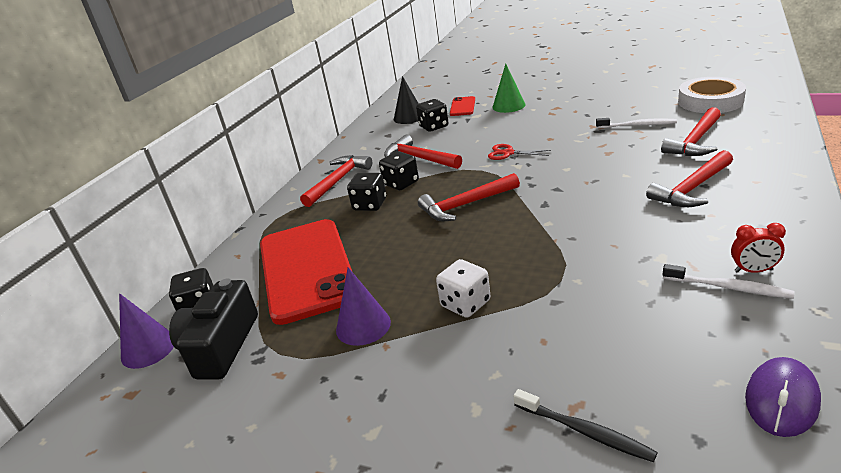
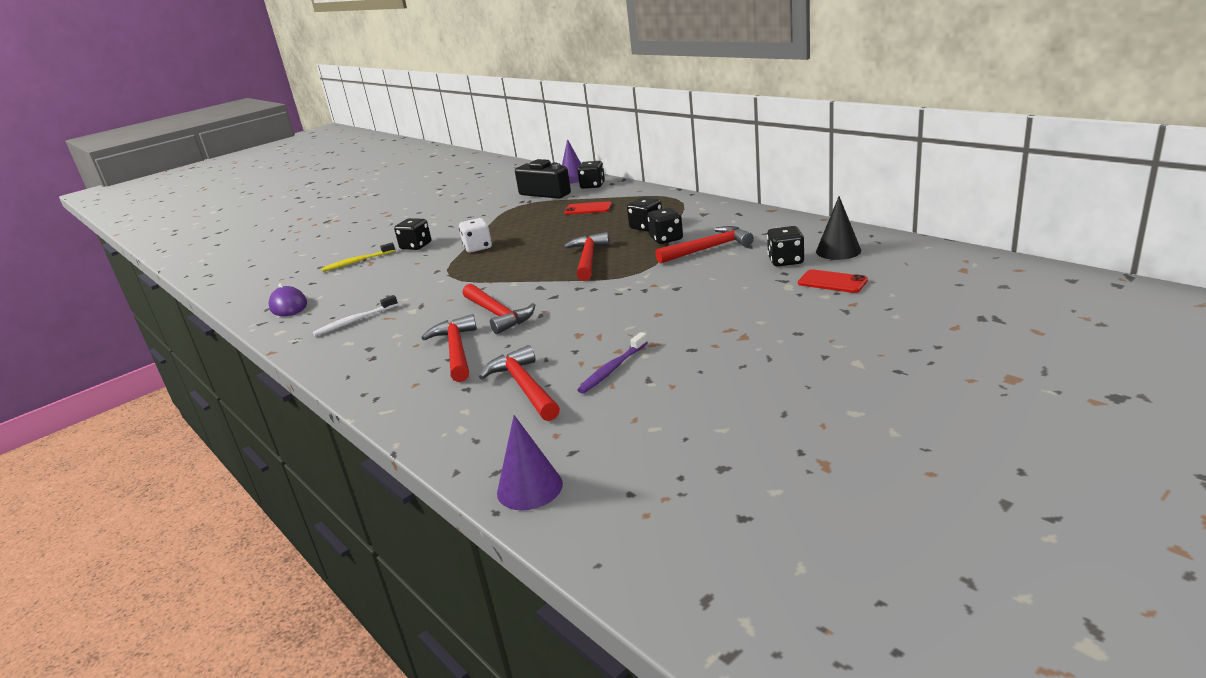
camera: 115 degrees right, 5 degrees down
red phone [260,219,352,325] -> red phone [564,201,612,215], size x0.42
red hammer [300,155,372,207] -> red hammer moved to [462,284,535,334]
purple cone [336,267,391,346] -> purple cone moved to [497,415,563,510]
red scissors [488,144,551,160] -> none
green cone [492,64,526,113] -> none
black toothbrush [514,389,658,462] -> yellow toothbrush [321,243,395,272]
white toothbrush [596,118,677,128] -> purple toothbrush [577,332,648,394]
white tape [678,77,746,113] -> none
red clock [731,223,786,273] -> none
none -> black dice [394,218,431,250]

